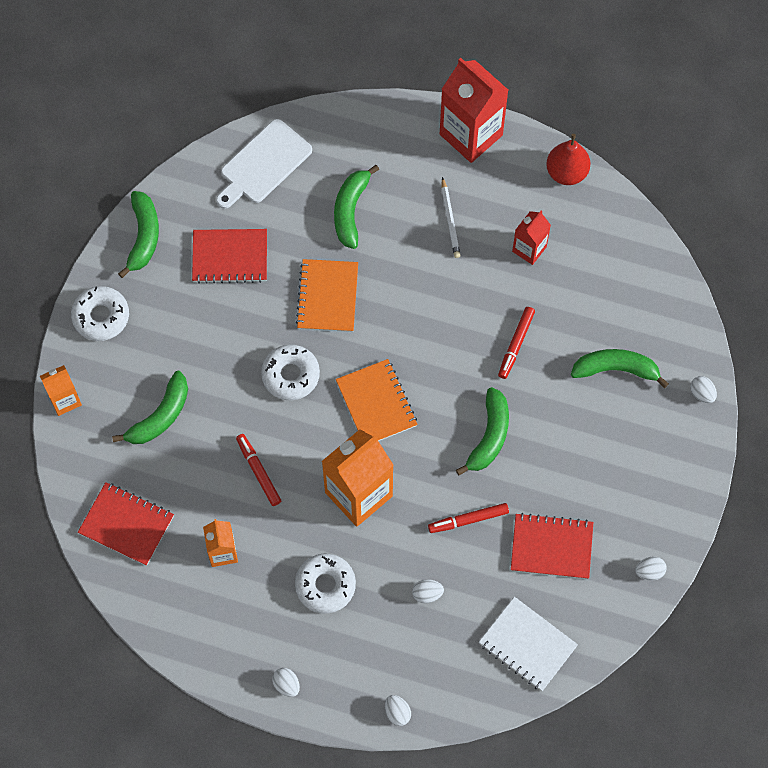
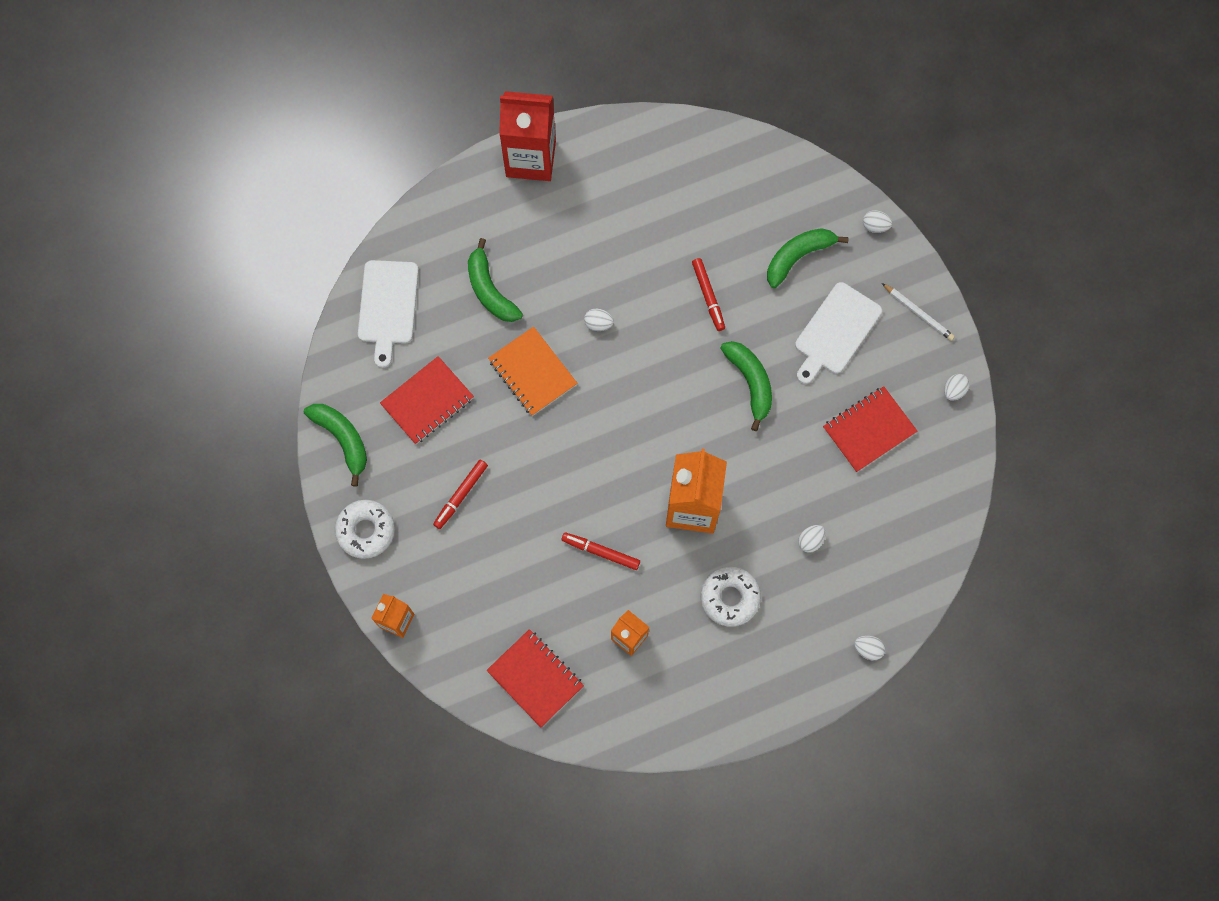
camera: 40 degrees left, 5 degrees up
red notebook [78,482,174,566] -> red notebook turned 60 degrees clockwise [486,629,584,728]
green banana [112,371,188,444] -> none
white donut [261,345,320,400] -> none
white egg [272,668,300,697] -> white egg moved to [584,309,614,331]
orange notebook [336,359,418,441] -> none
red marker [428,503,509,533] -> red marker moved to [433,460,488,529]
white pencil [441,177,461,258] -> white pencil moved to [882,283,955,341]
white notebook [479,597,578,691] -> none
red carton [512,211,551,265] -> none
red pear [546,134,590,185] -> none
none -> white cutting board [795,282,882,384]

